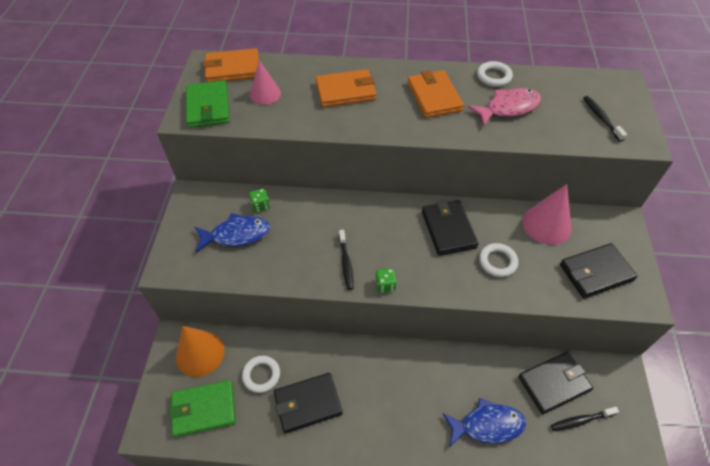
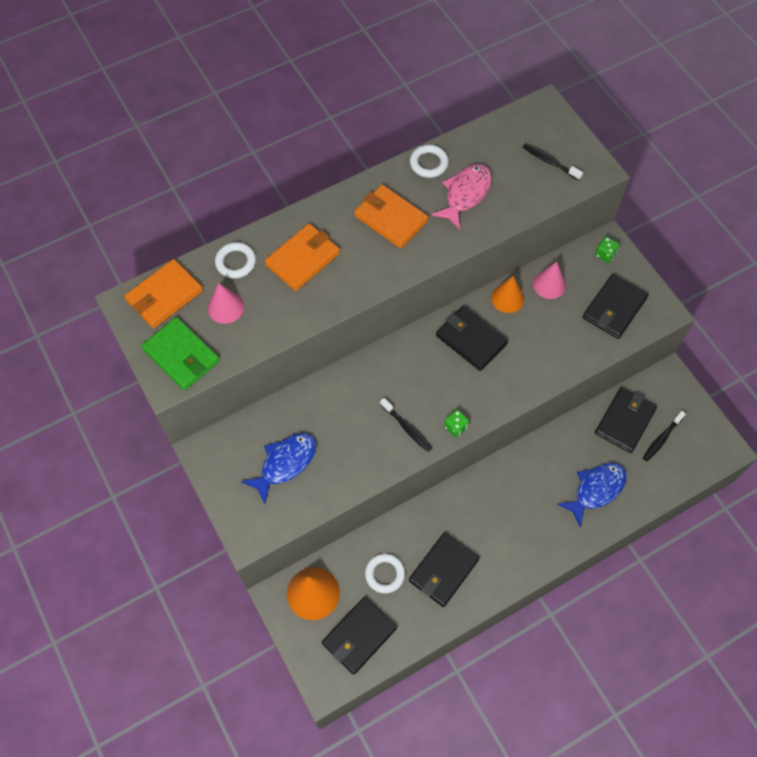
camera: 35 degrees left, 10 degrees up
green wallet [169,380,236,437] -> black wallet [322,597,397,675]
green dice [249,189,270,212] -> green dice moved to [595,237,620,263]
white ring [479,243,518,277] -> white ring moved to [215,242,256,279]
pink cone [522,184,571,245] -> pink cone [533,262,566,299], size x0.66
none -> orange cone [491,276,524,313]

